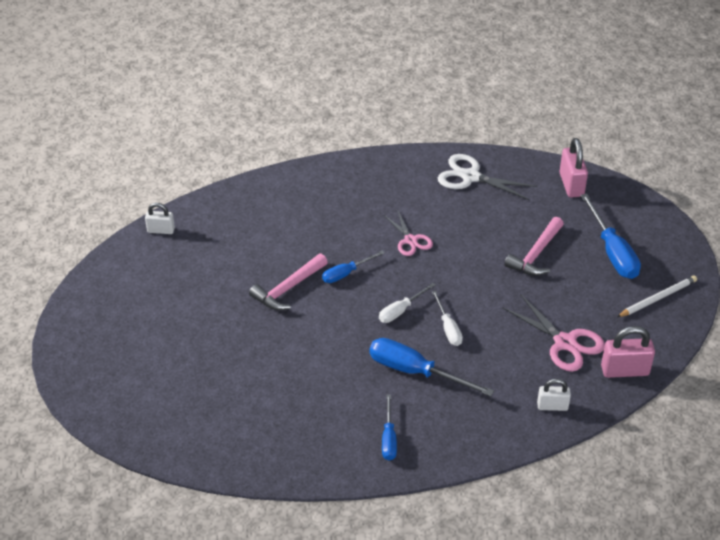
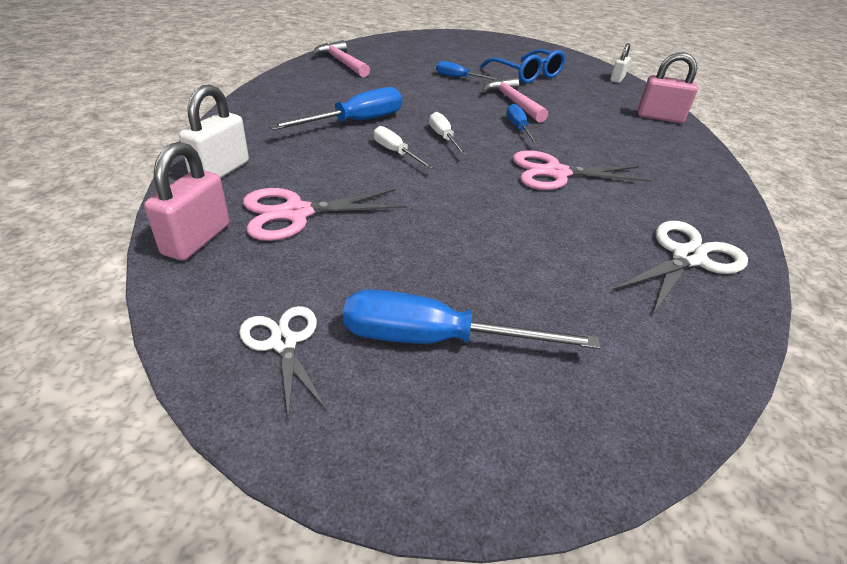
camera: 110 degrees right, 5 degrees down
blue screwdriver [382,394,397,461] -> blue screwdriver moved to [436,61,501,80]
pink scissors [384,211,433,256] -> pink scissors [513,150,652,190], size x1.55
white screwdriver [432,291,463,346] -> white screwdriver turned 45 degrees clockwise [374,126,434,169]
pink hammer [504,217,564,276] -> pink hammer moved to [312,40,370,77]
white padlock [537,378,571,411] -> white padlock [179,85,249,178], size x1.58
pink padlock [559,138,588,198] -> pink padlock moved to [638,52,698,123]
white pencil [617,275,697,317] -> white scissors [239,306,327,420]
none -> blue glasses [480,49,565,83]

